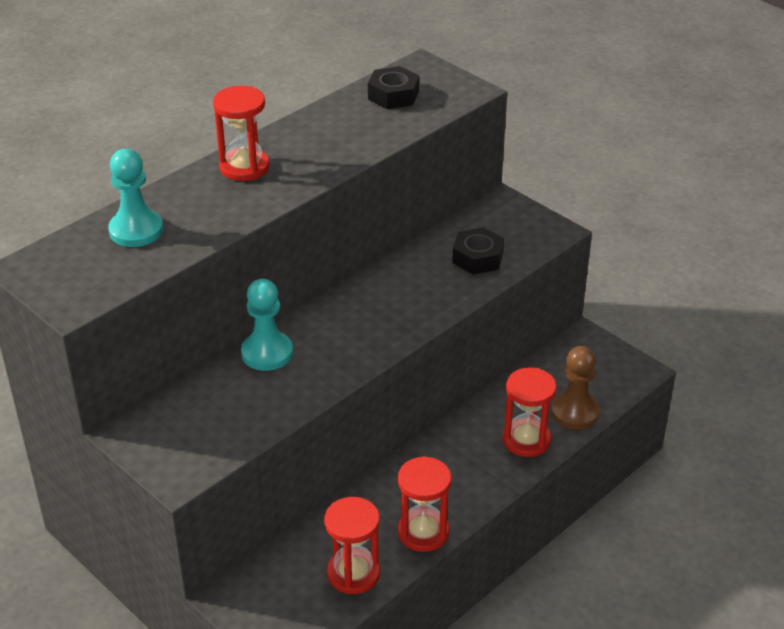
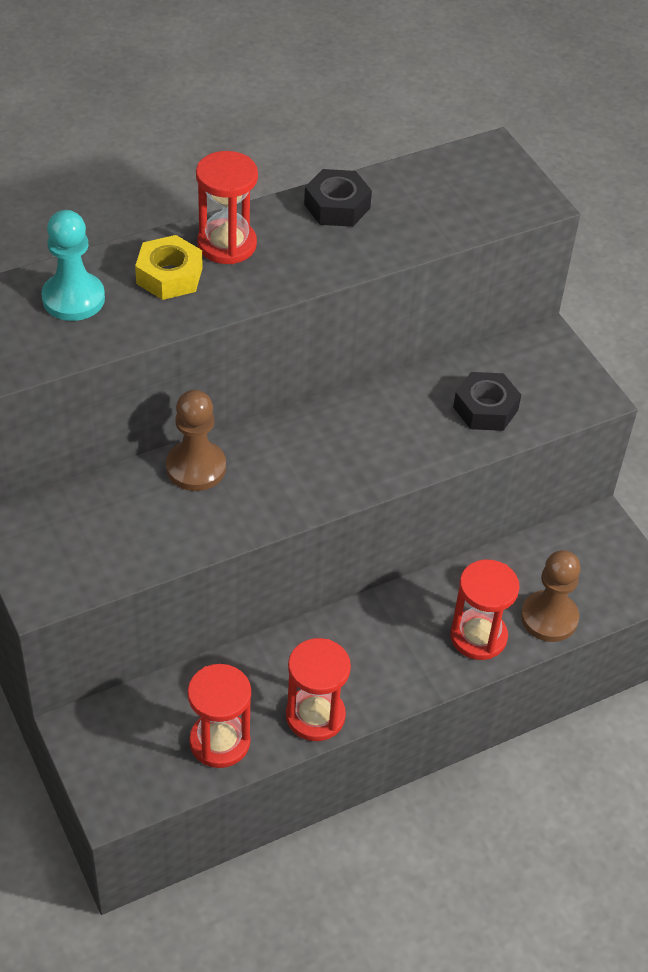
camera: 15 degrees right, 10 degrees up
turquoise pawn [241,279,293,371] -> brown pawn [166,390,226,491]
black nut [368,66,419,109] -> black nut moved to [304,169,372,227]
none -> yellow nut [135,235,203,300]

